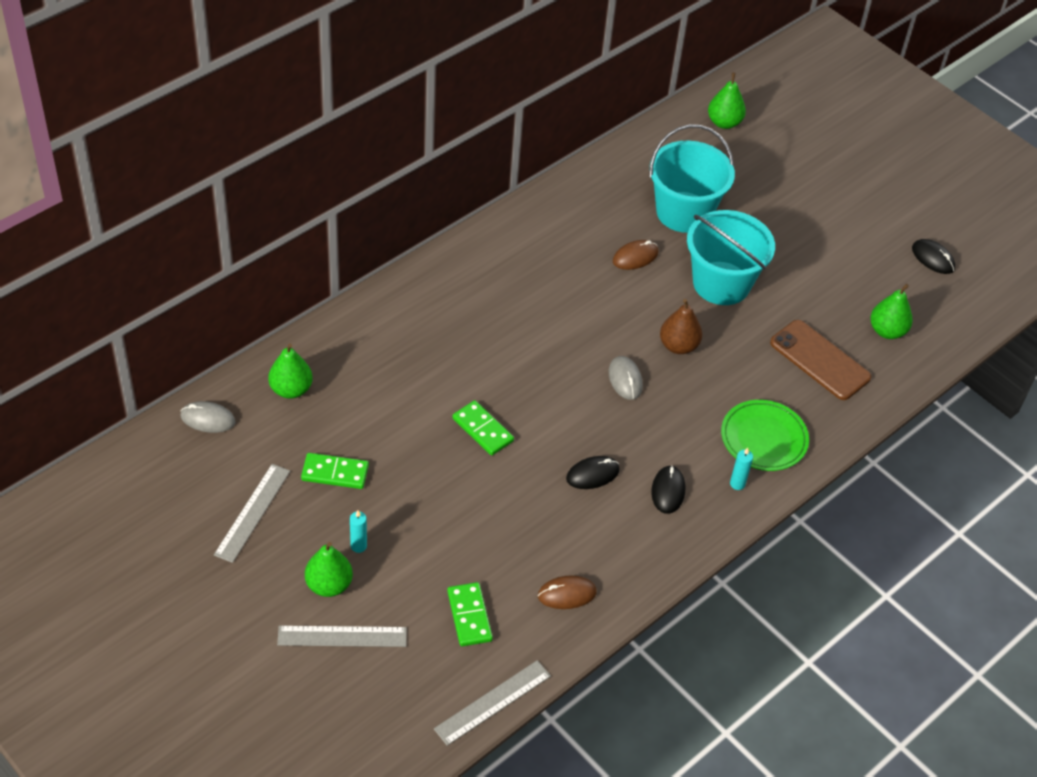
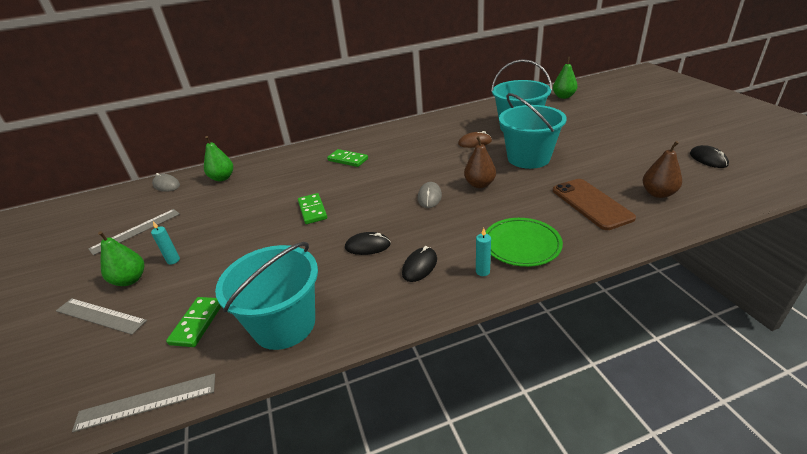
camera: 30 degrees right, 15 degrees down
green domino [301,453,369,489] -> green domino moved to [327,149,368,167]
brown mouse [538,575,597,609] -> turquoise bucket [215,242,318,350]
green pear [870,284,913,339] -> brown pear [643,141,682,198]

